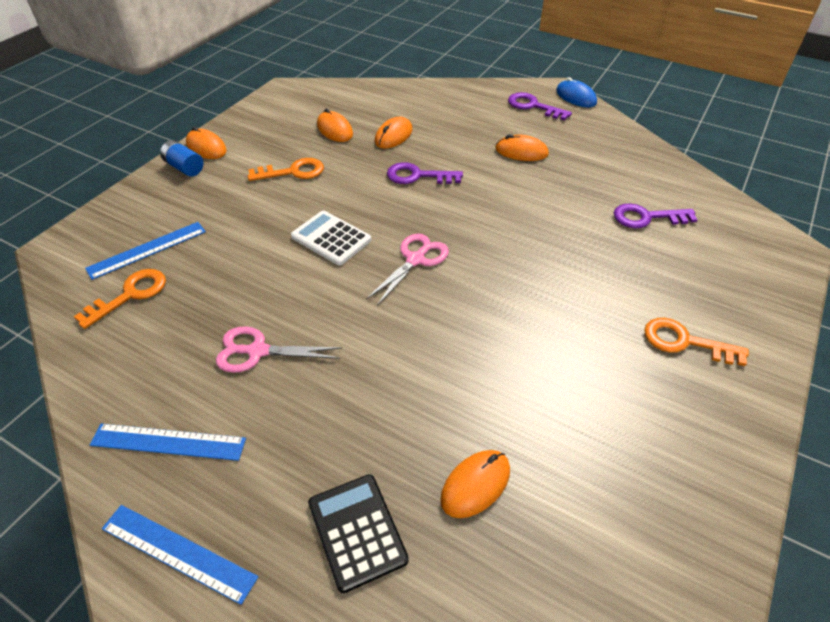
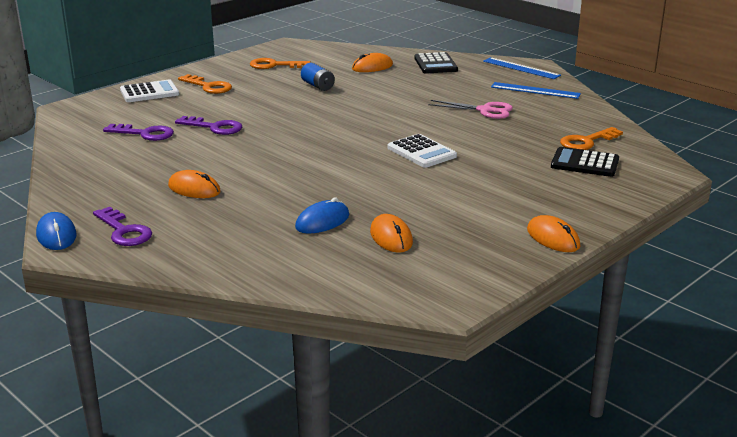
camera: 165 degrees left, 20 degrees down
blue ruler [85,222,206,280] -> black calculator [551,147,619,177]
blue battery [160,140,204,176] -> blue battery moved to [301,63,335,91]
orange key [248,158,324,181] -> orange key moved to [250,58,311,69]
pink scissors [366,233,449,306] -> none
orange mouse [375,117,413,148] -> blue mouse [295,198,350,234]
purple key [387,162,463,184] -> purple key moved to [175,116,242,135]
none -> white calculator [120,80,179,102]

